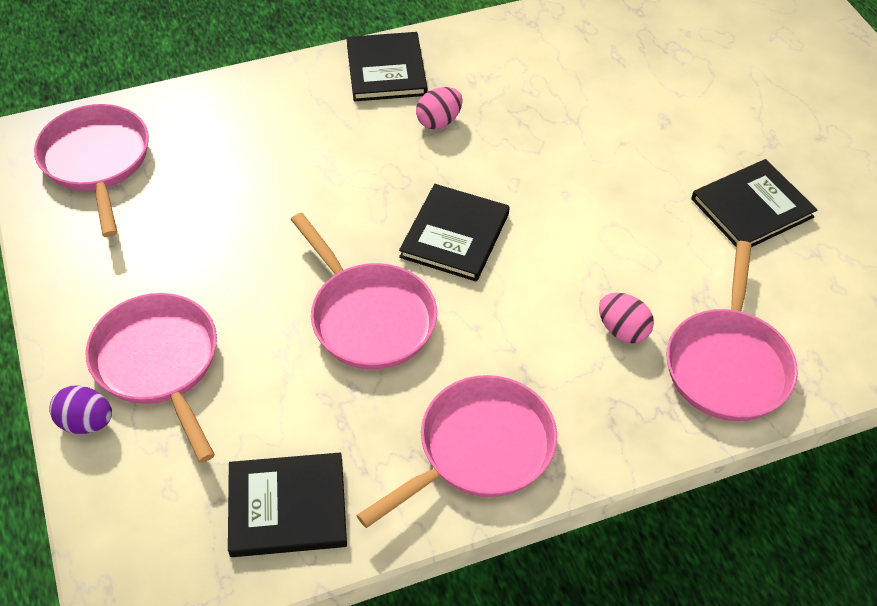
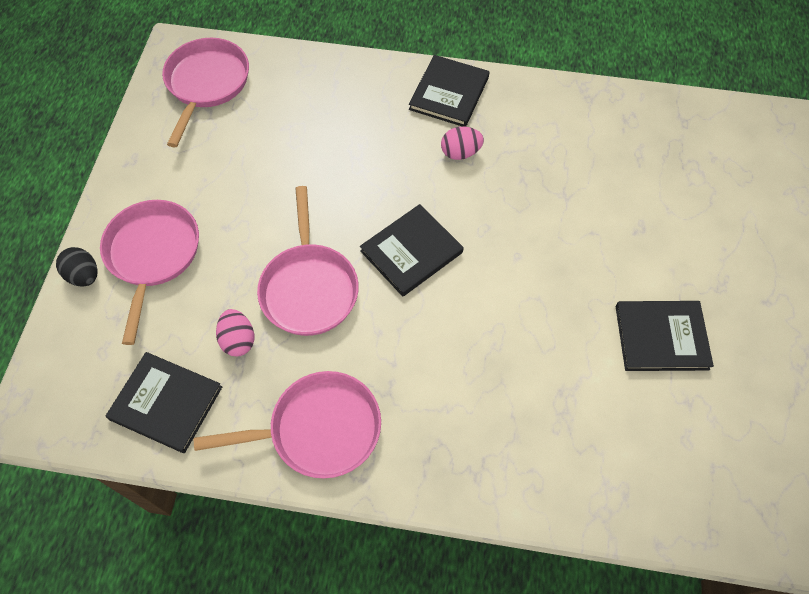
camera: 30 degrees right, 10 degrees up
purple egg [49,386,112,434] -> black egg [56,247,98,287]
pink egg [599,293,654,343] -> pink egg moved to [216,309,254,356]
pink pan [666,241,798,421] -> none

